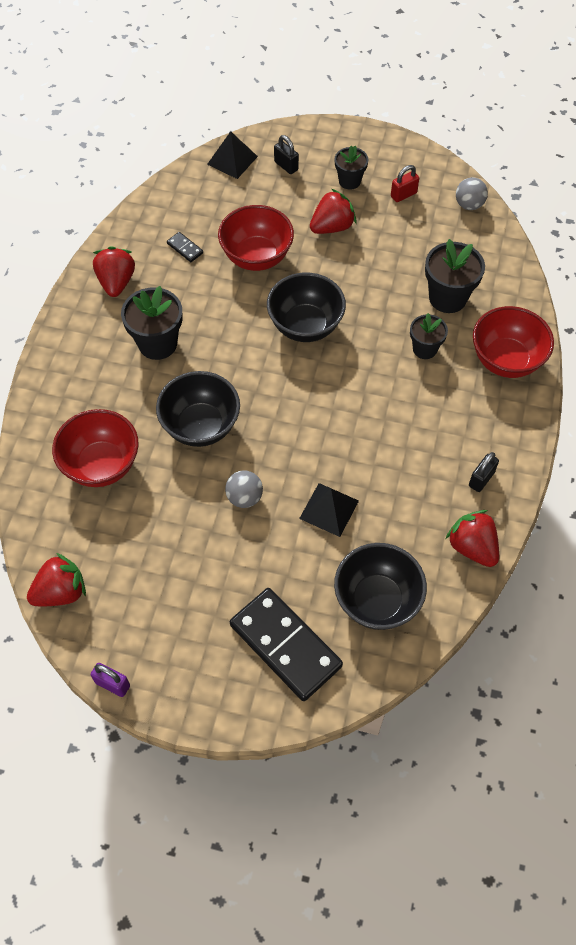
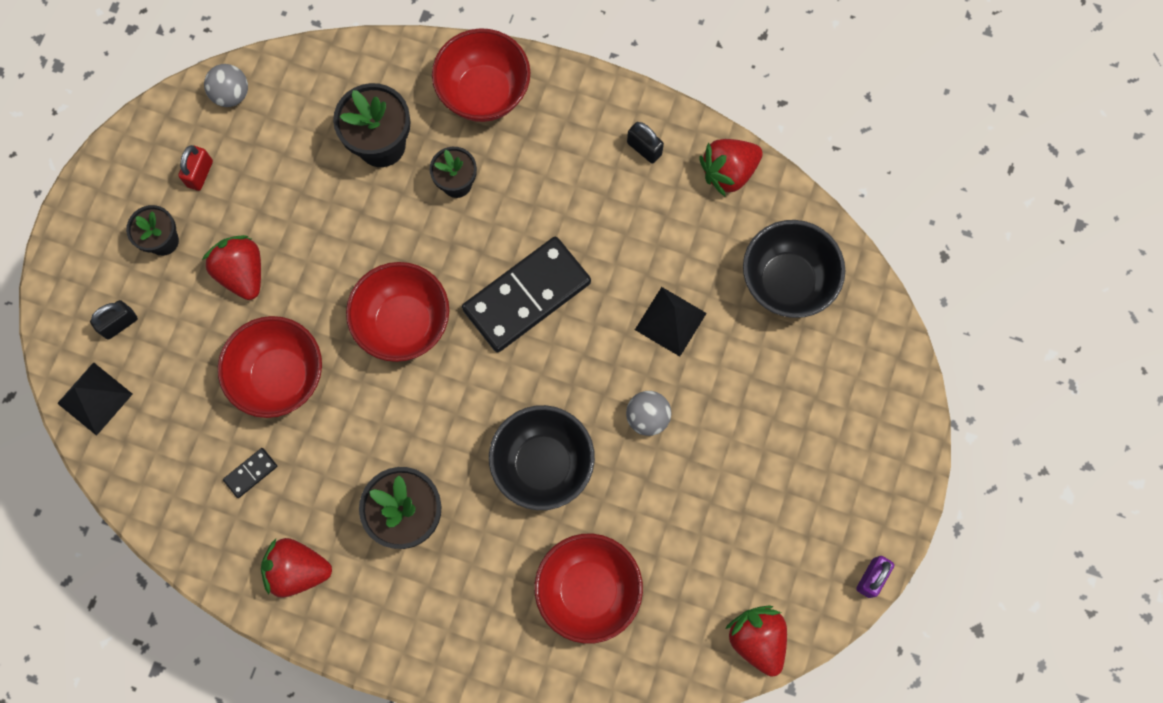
camera: 85 degrees left, 15 degrees up
black domino [230,588,343,701] -> black domino moved to [462,237,591,352]
black bowl [267,273,346,342] -> red bowl [346,262,449,362]
red padlock [391,165,419,202] -> red padlock turned 45 degrees clockwise [178,145,213,191]

